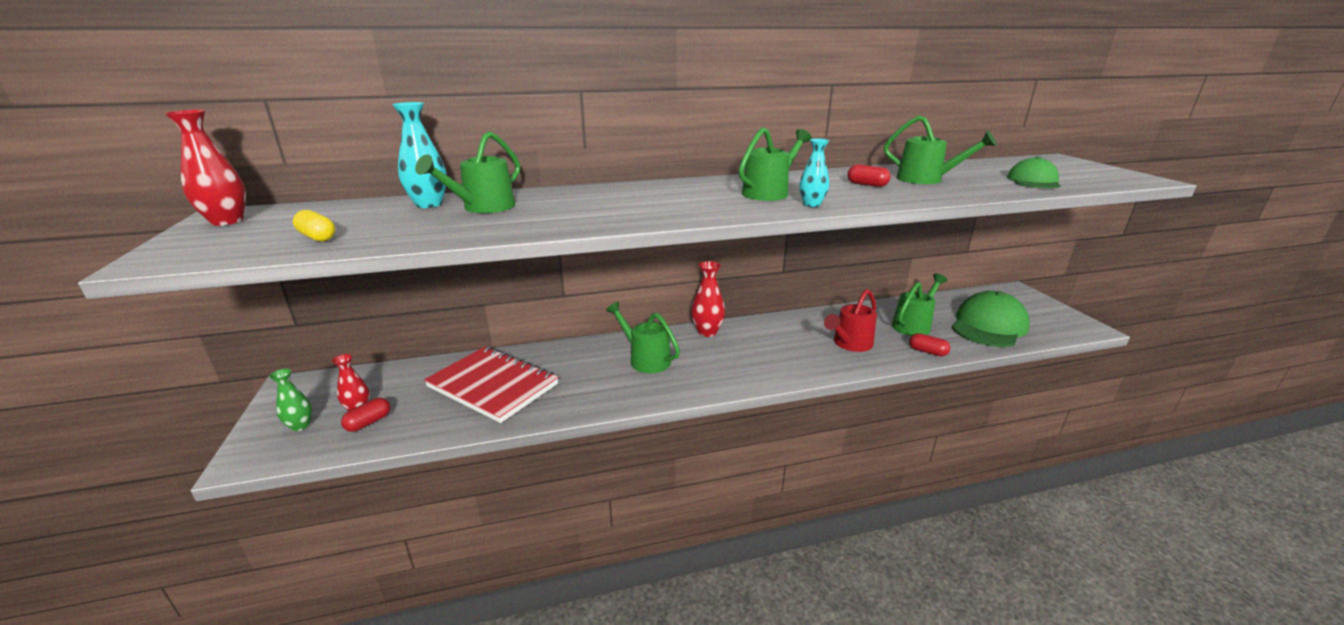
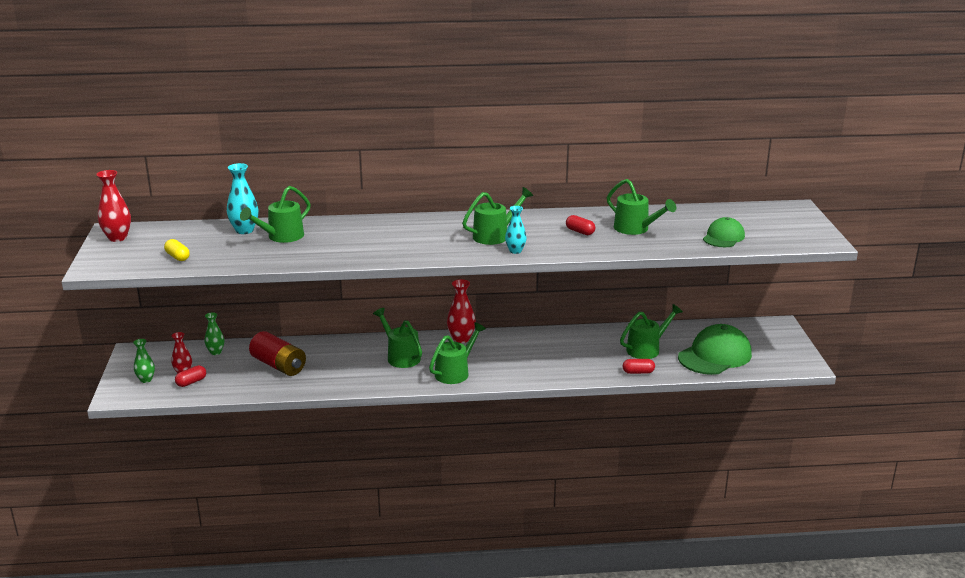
camera: 10 degrees right, 0 degrees up
red notebook [424,346,559,423] -> red battery [249,331,306,376]
red watering can [824,289,877,352] -> none
red capsule [909,333,951,356] -> red capsule turned 45 degrees counterclockwise [623,359,655,374]
none -> green vase [204,312,224,355]
none -> green watering can [429,322,486,384]

